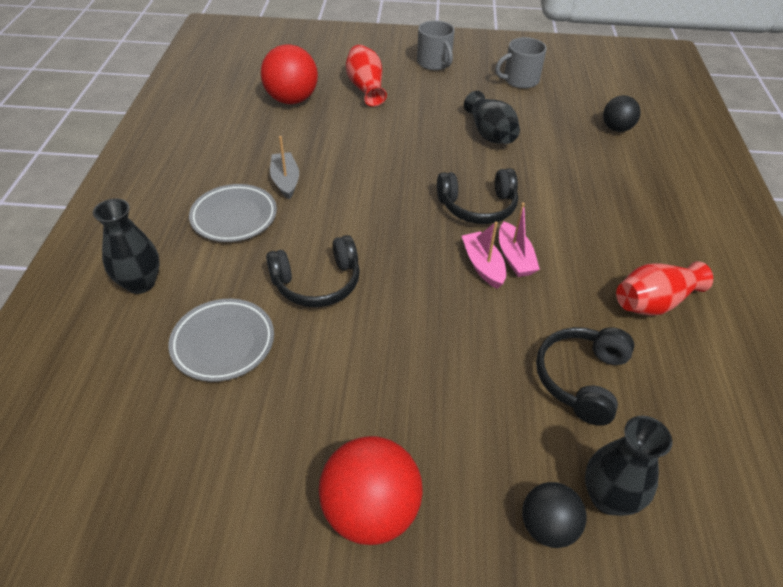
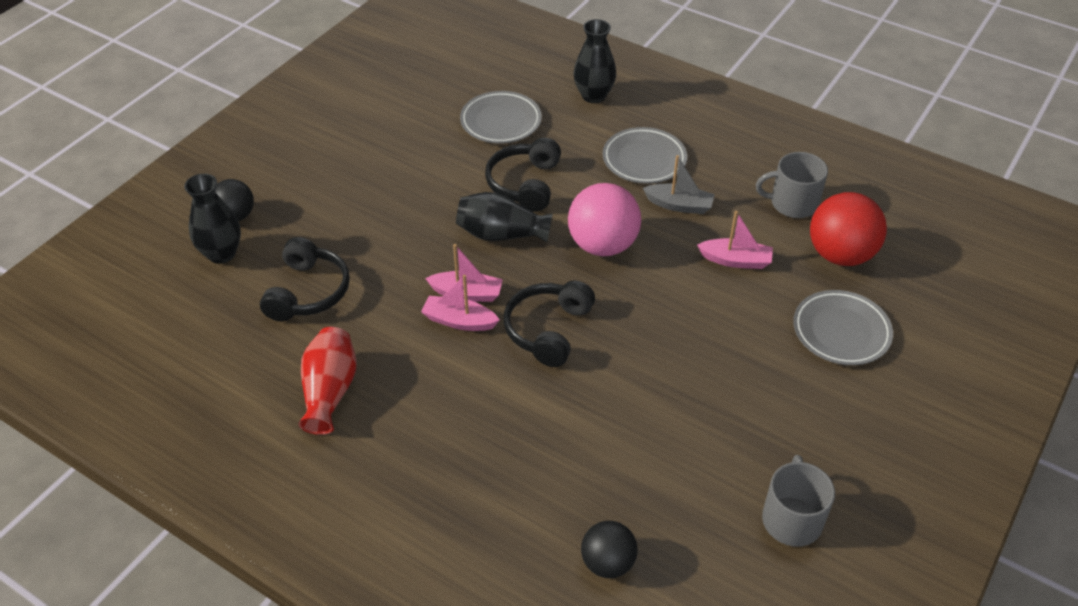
camera: 120 degrees right, 0 degrees up
red ball [319,436,423,545] -> none
red vase [346,45,387,107] -> grey plate [793,290,893,365]
grey mug [417,21,455,70] -> grey mug moved to [756,152,828,218]
black vase [464,91,520,144] -> black vase moved to [456,192,553,243]
black headphones [536,327,634,426] -> black headphones turned 45 degrees clockwise [260,237,350,321]
none -> pink ball [568,183,641,256]
none -> pink boat [697,211,773,269]

